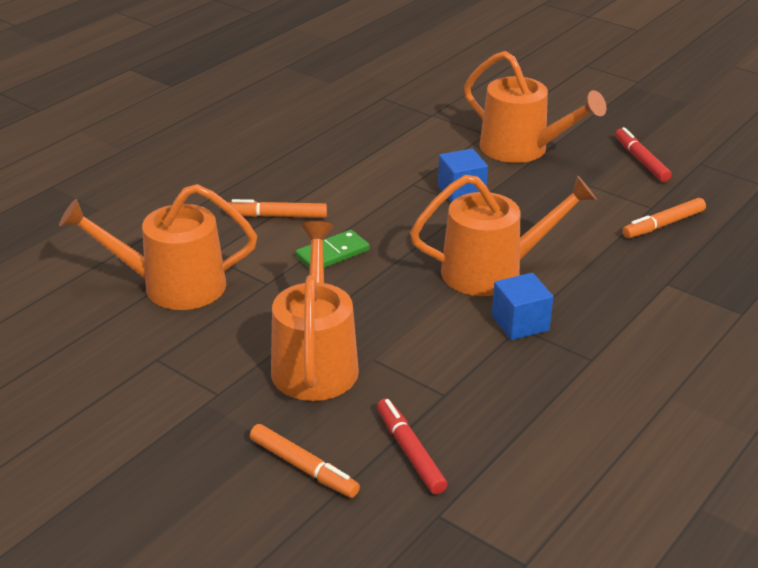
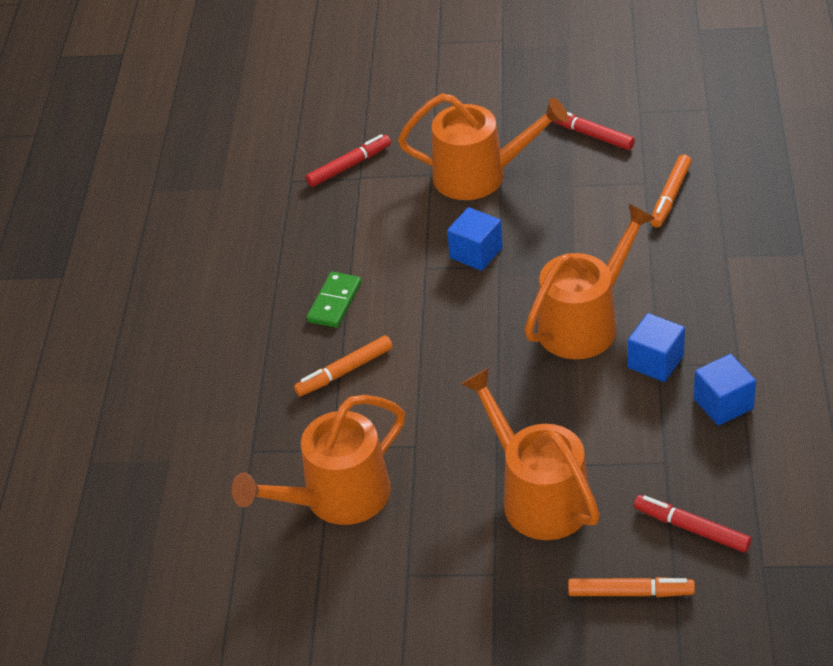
camera: 30 degrees left, 10 degrees up
green domino [295,230,369,269] -> green domino moved to [307,272,362,328]
none -> red marker [306,134,391,187]
none -> blue cube [694,354,756,426]

